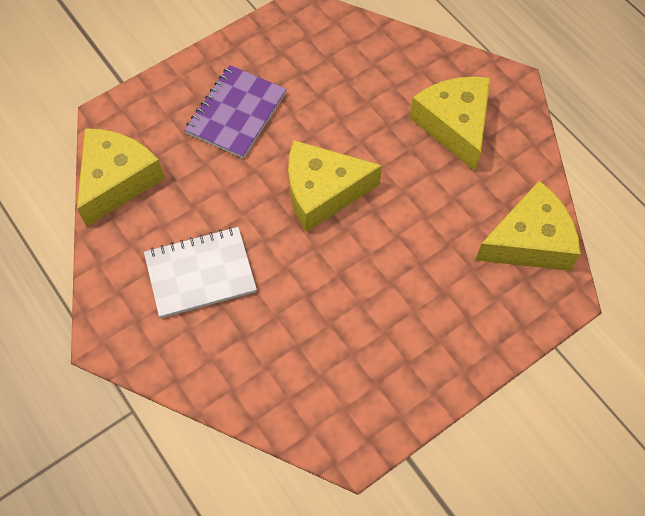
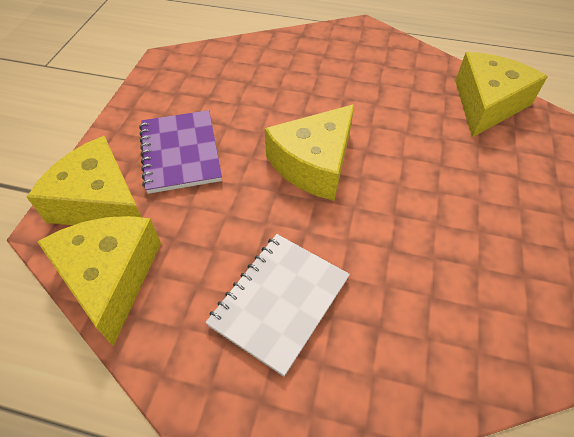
camera: 40 degrees left, 10 degrees down
yellow cheese [410,76,490,171] -> yellow cheese moved to [27,136,141,225]

